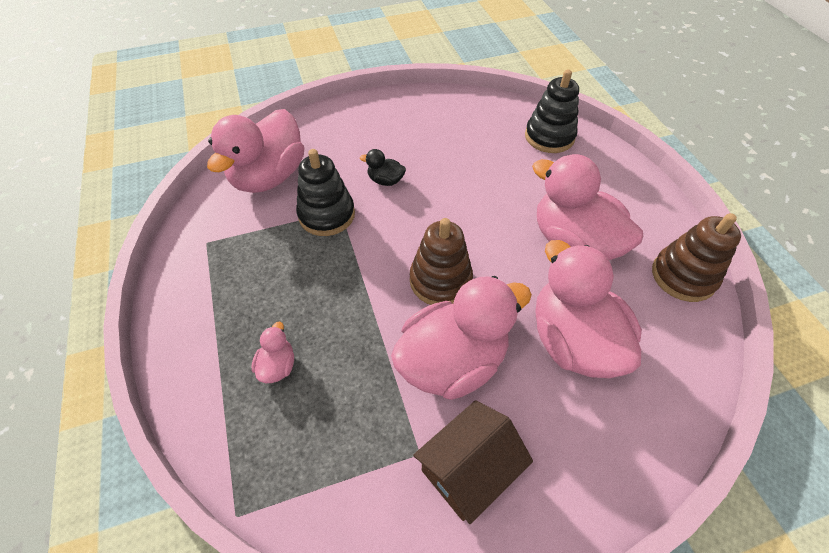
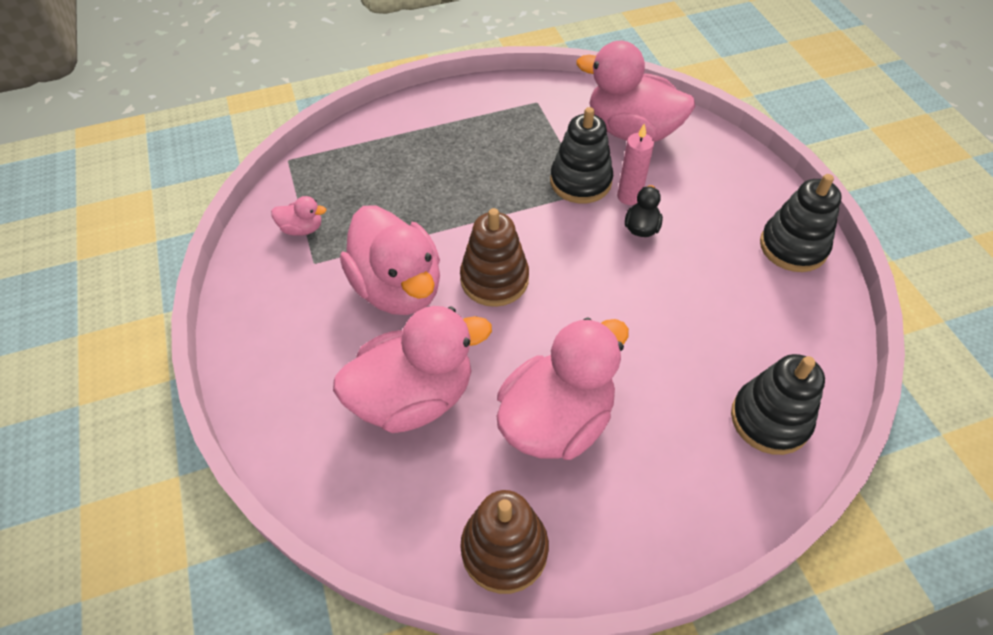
camera: 90 degrees right, 0 degrees up
pink duck [252,321,294,383] -> pink duck moved to [271,196,326,236]
brown house [413,400,533,524] -> none
none -> pink candle [617,123,654,205]
none -> black stacking toy [760,174,842,272]

